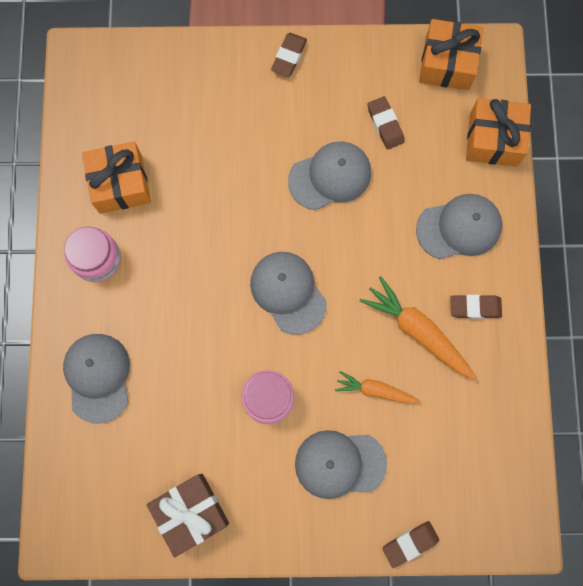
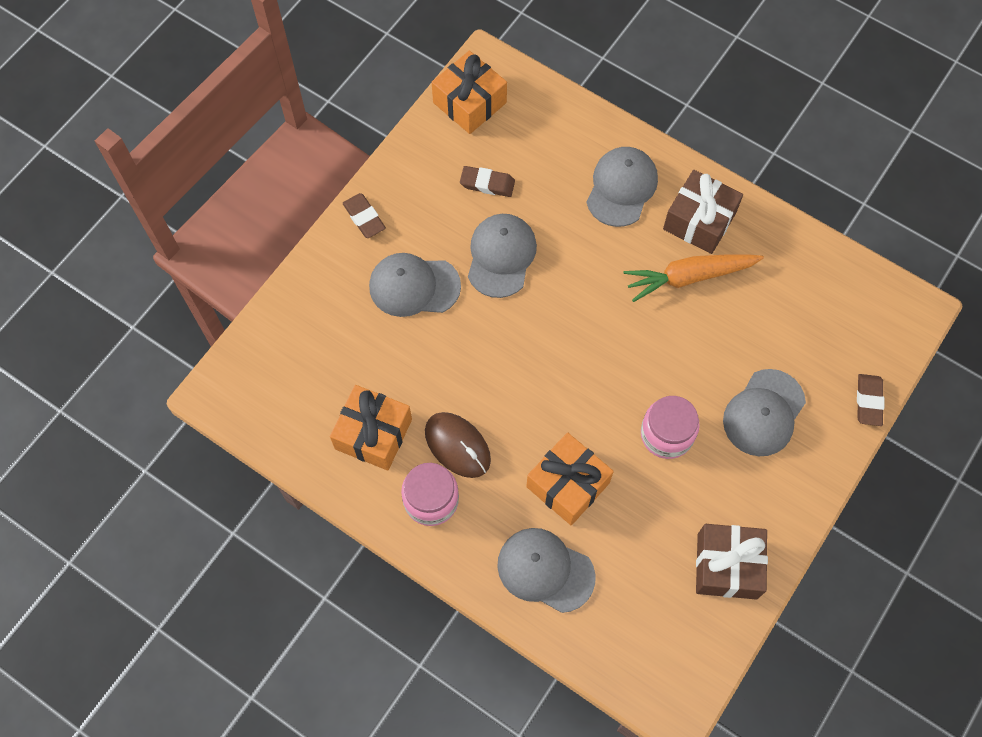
camera: 55 degrees left, 10 degrees down
grey cap [250,252,327,335] -> grey cap moved to [369,253,461,317]
orange carrot [335,371,420,404] -> none
brown eraser [450,295,502,319] -> brown gift [663,170,743,254]
orange gift [466,98,531,167] -> orange gift moved to [526,432,614,525]
none -> brown mouse [425,412,491,478]

